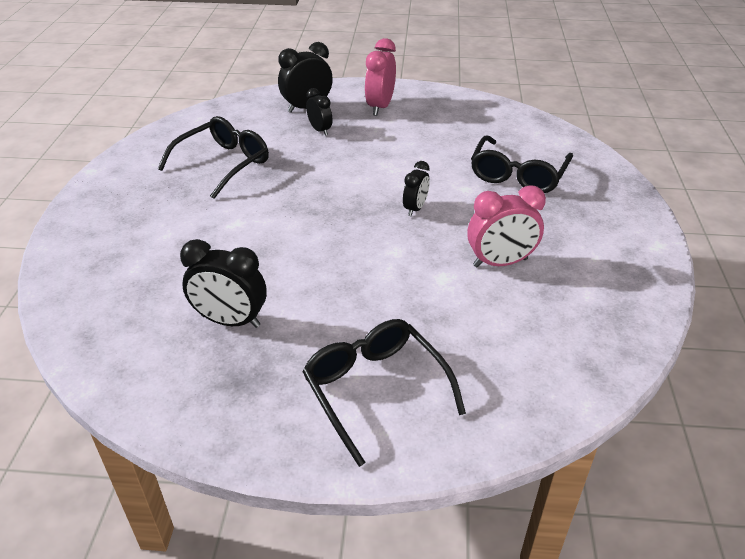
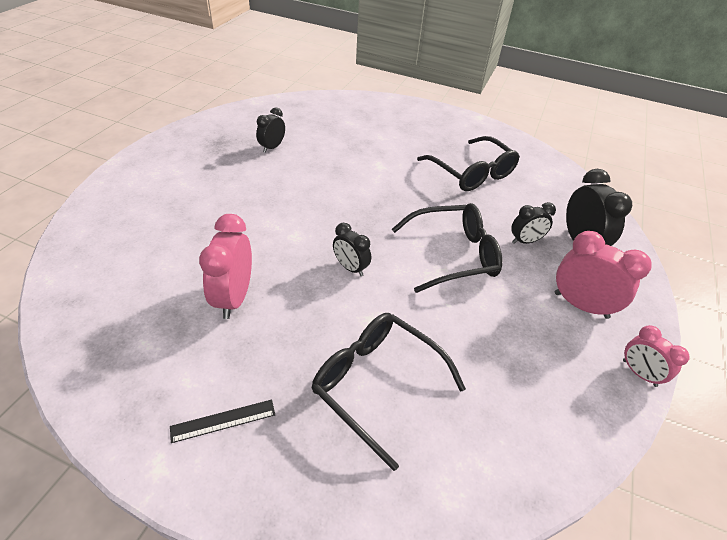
camera: 105 degrees right, 5 degrees up
black clock [180,239,267,328] -> black clock [256,108,285,153], size x0.61
black glasses [302,319,466,467] -> black glasses moved to [392,203,502,293]
none -> black ruler [170,400,275,443]
none -> pink clock [623,325,690,387]

